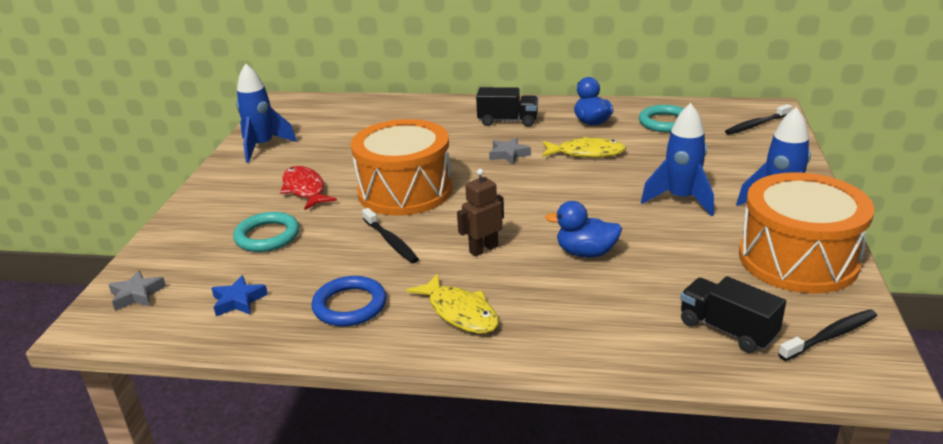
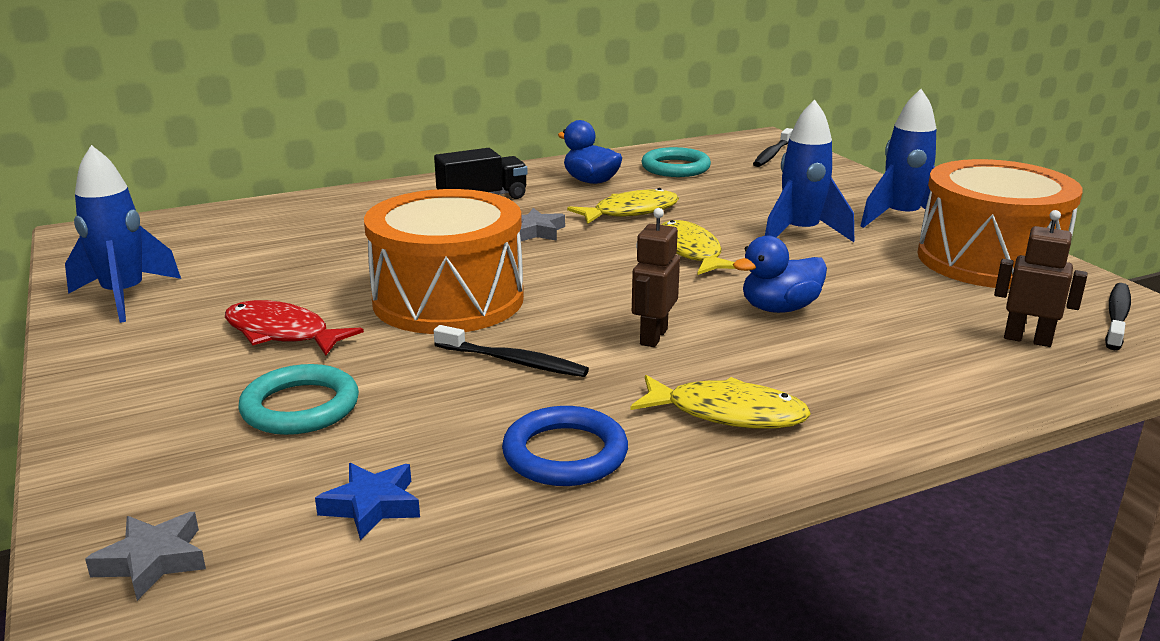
camera: 35 degrees left, 5 degrees down
black truck [680,276,786,353] -> brown robot [994,210,1087,347]
none -> yellow fish [661,220,735,275]

